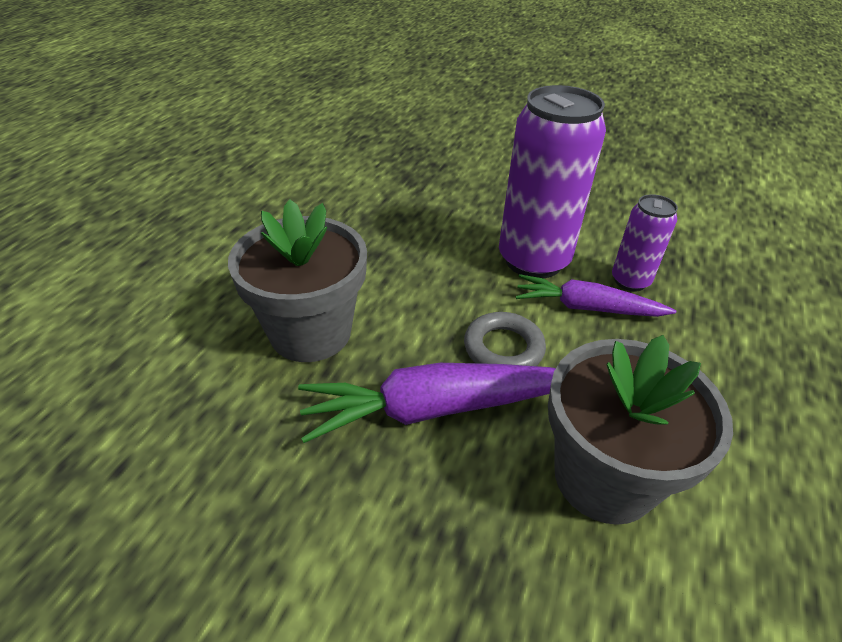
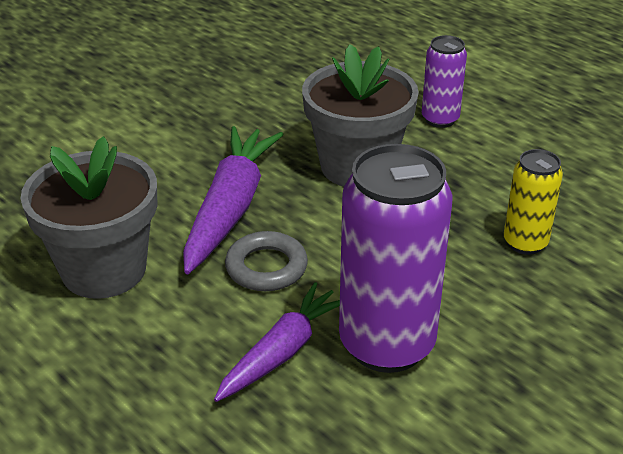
camera: 115 degrees right, 5 degrees down
purple can [612,194,678,291] -> purple can moved to [422,35,467,128]
none -> yellow can [504,149,563,255]

